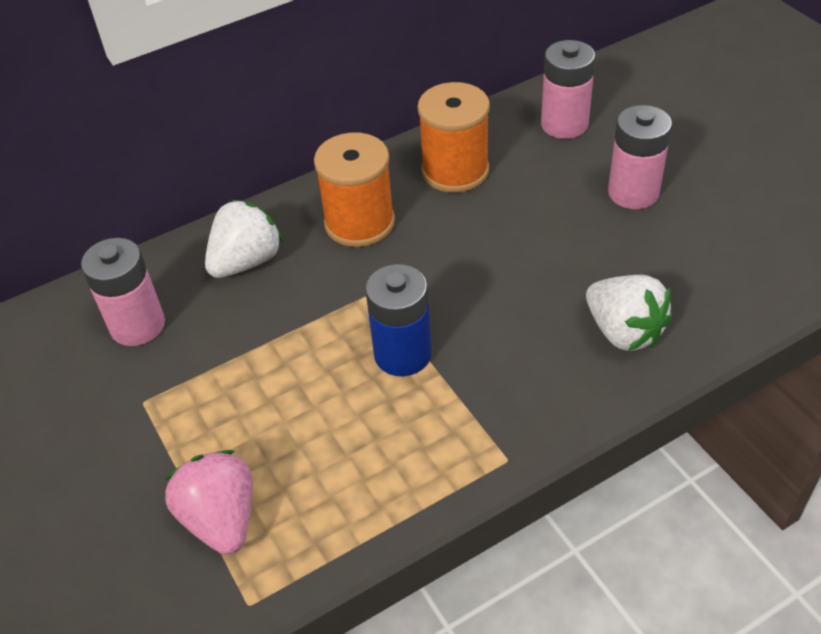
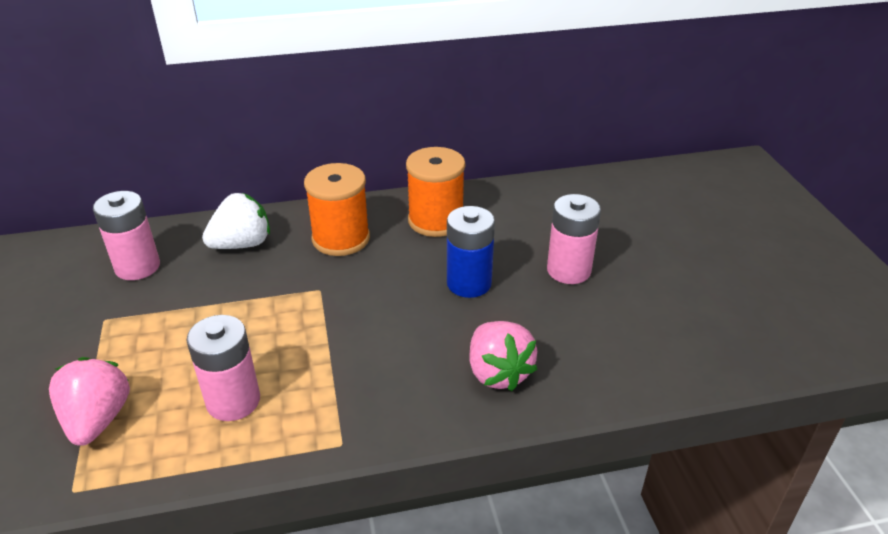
camera: 15 degrees right, 10 degrees down
blue battery [365,264,432,376] -> blue battery moved to [447,206,495,298]
pink battery [541,40,595,139] -> pink battery moved to [186,315,260,421]
white strawberry [586,275,672,351] -> pink strawberry [469,321,537,391]

